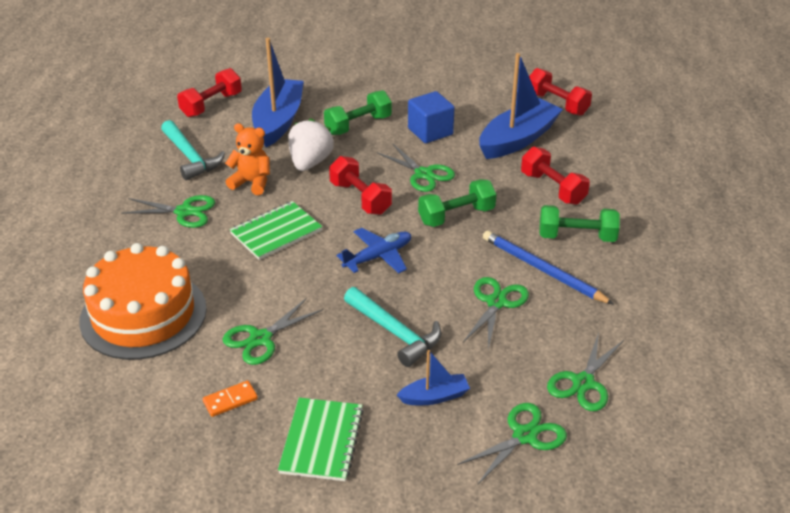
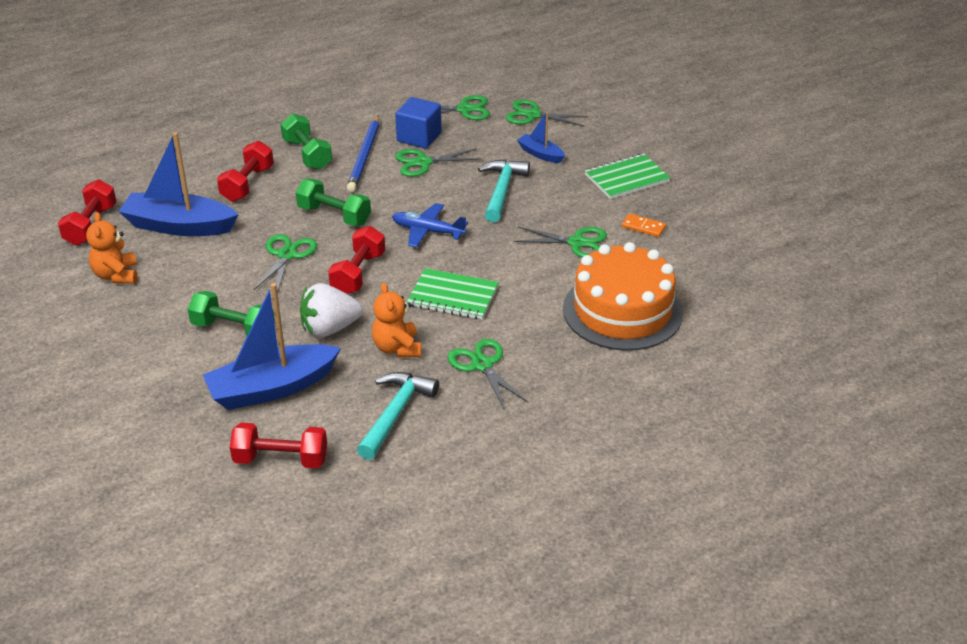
camera: 125 degrees left, 0 degrees up
blue cube [408,91,455,143] -> blue cube moved to [395,97,441,149]
none -> orange teddy bear [86,212,137,284]

